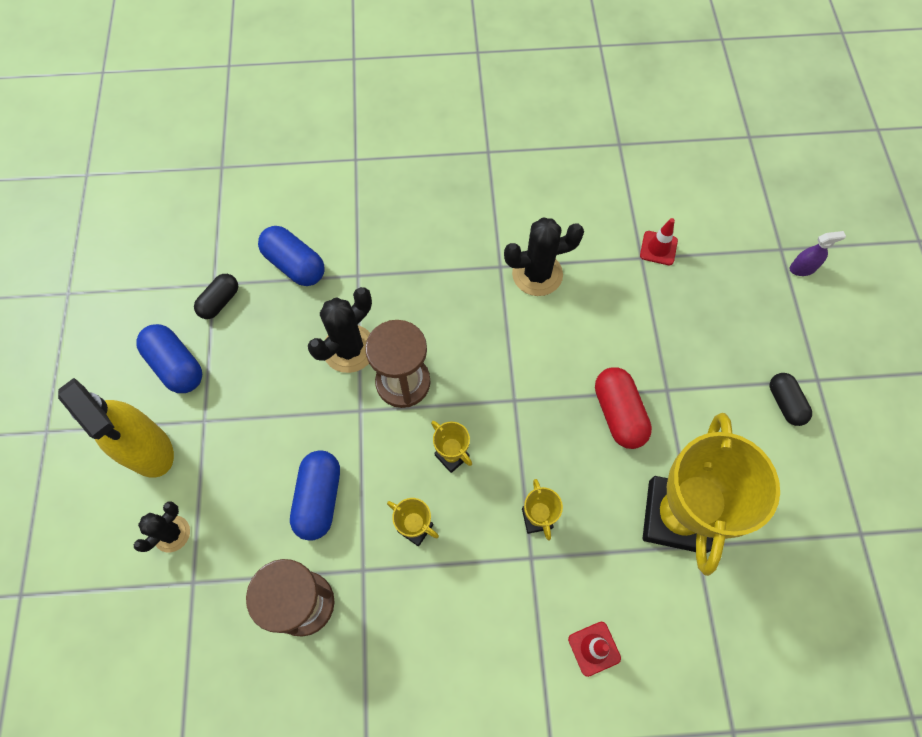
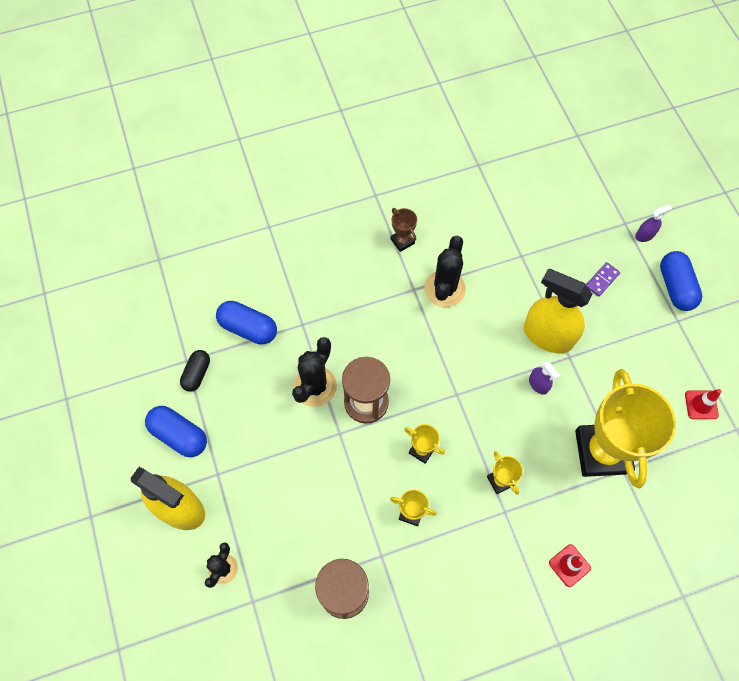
camera: 15 degrees left, 0 degrees up
blue capsule [290,450,340,541] -> blue capsule moved to [660,251,703,311]
black cactus [504,218,584,296] -> black cactus turned 45 degrees counterclockwise [424,236,466,307]
red capsule [595,367,652,449] -> purple spray bottle [529,361,560,395]
red traffic cone [640,218,678,265] -> red traffic cone moved to [685,389,721,419]
black capsule [770,373,812,426] -> none
none -> brown trophy [391,208,417,252]
none -> yellow spray bottle [524,269,593,353]
none -> purple domino [586,262,620,297]

